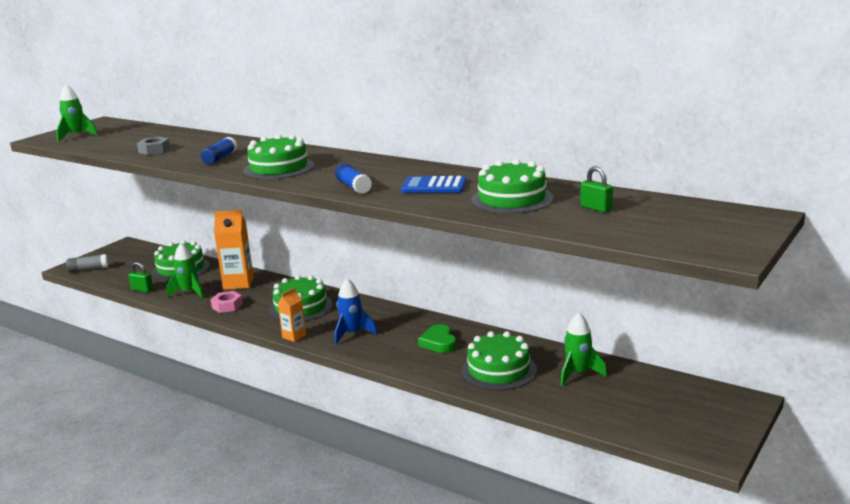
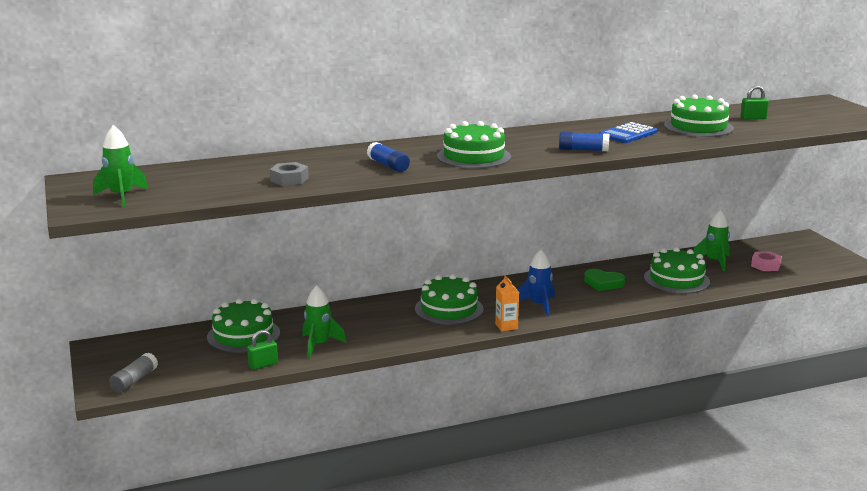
camera: 55 degrees left, 0 degrees up
pink nut [211,291,243,313] -> pink nut moved to [751,251,782,271]
orange carton [214,210,254,290] -> none

